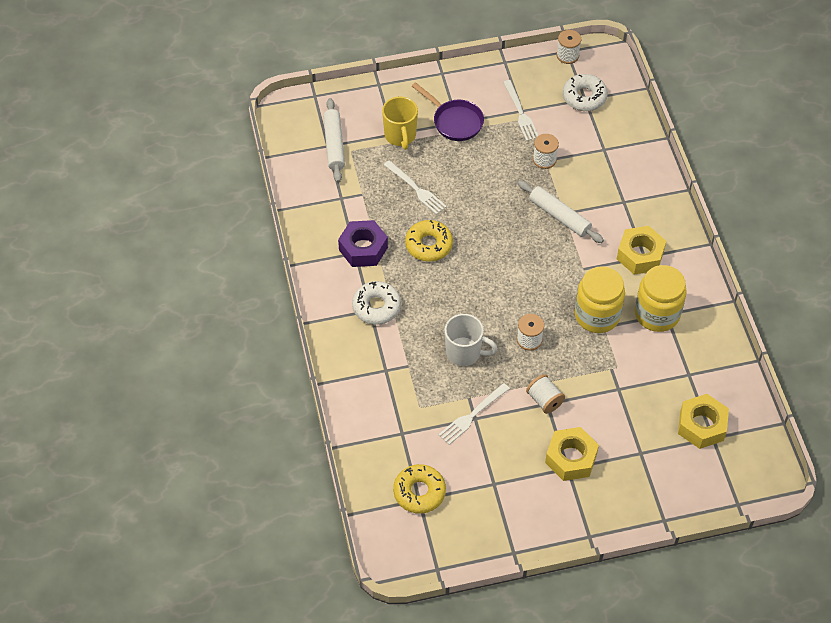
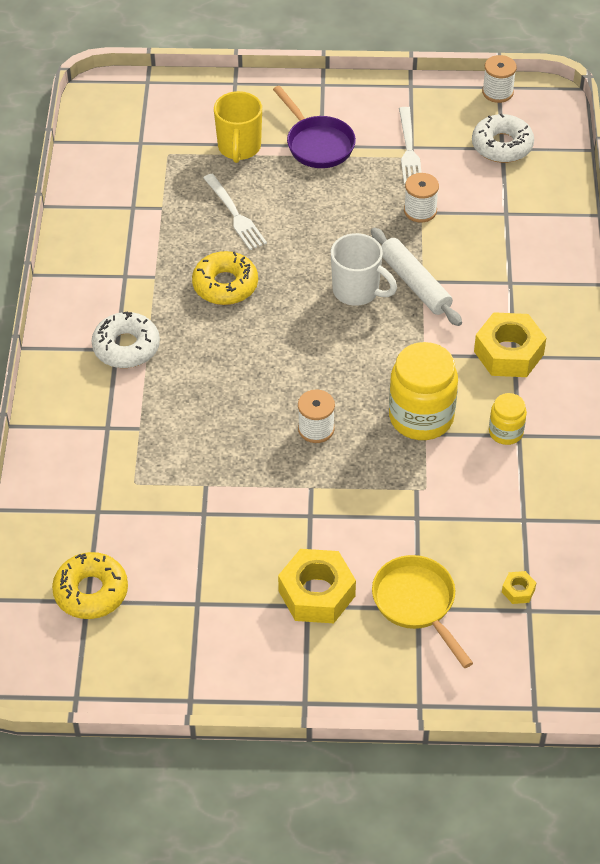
camera: 15 degrees right, 5 degrees down
white rolling pin [323,98,345,183] -> none
purple nut [338,220,388,267] -> none
white fork [438,383,510,445] -> none
white mug [445,314,498,366] -> white mug moved to [331,233,397,306]
white spool [526,374,565,414] -> none
yellow jar [635,265,687,332] -> yellow jar [489,393,527,445], size x0.53
yellow nut [678,394,729,449] -> yellow nut [502,571,536,604], size x0.44
none -> yellow pan [372,555,473,668]

